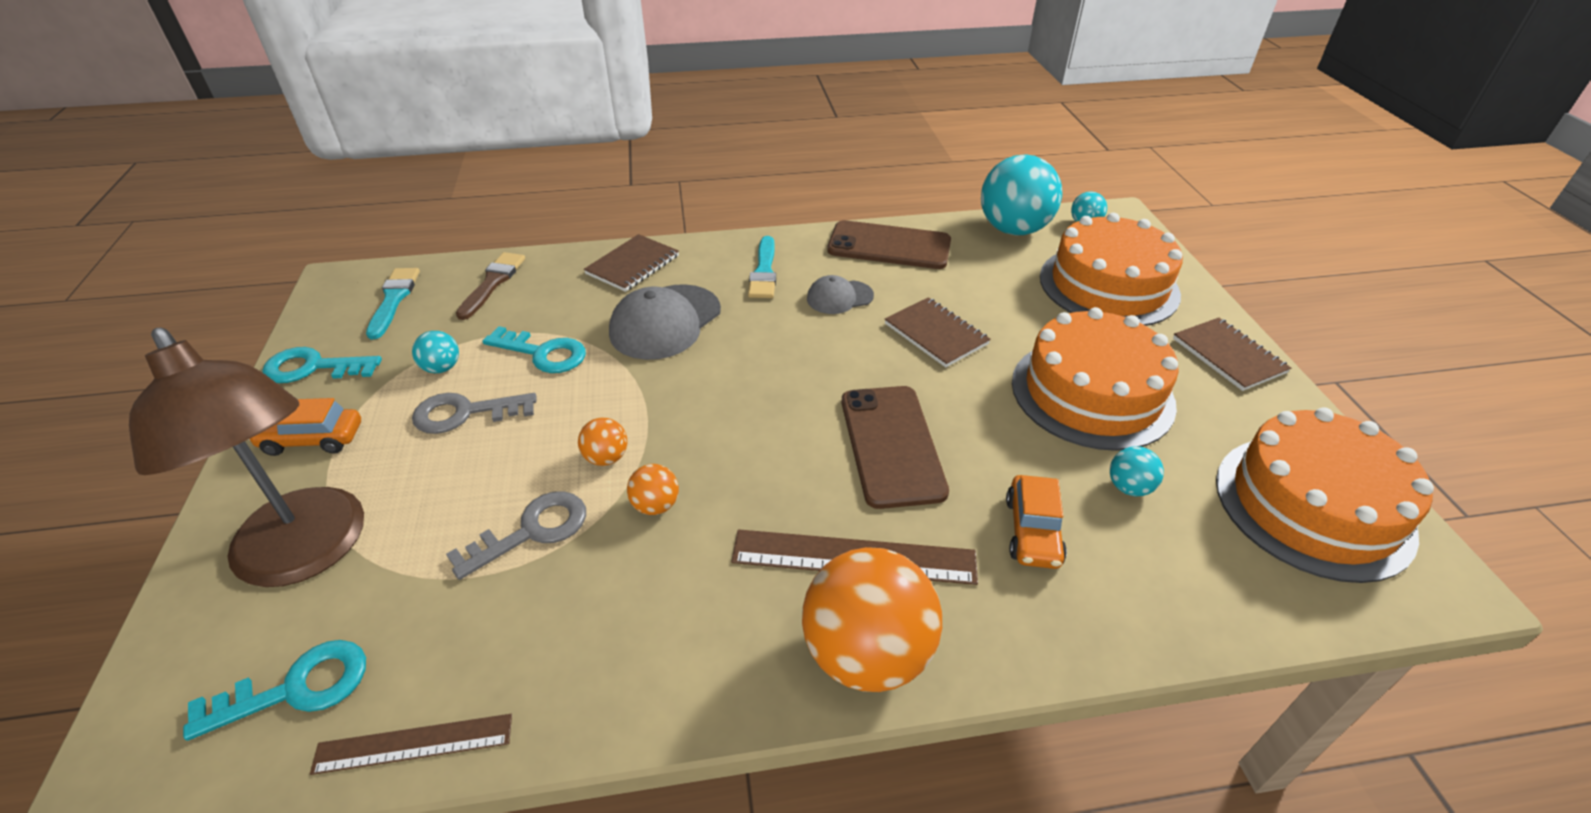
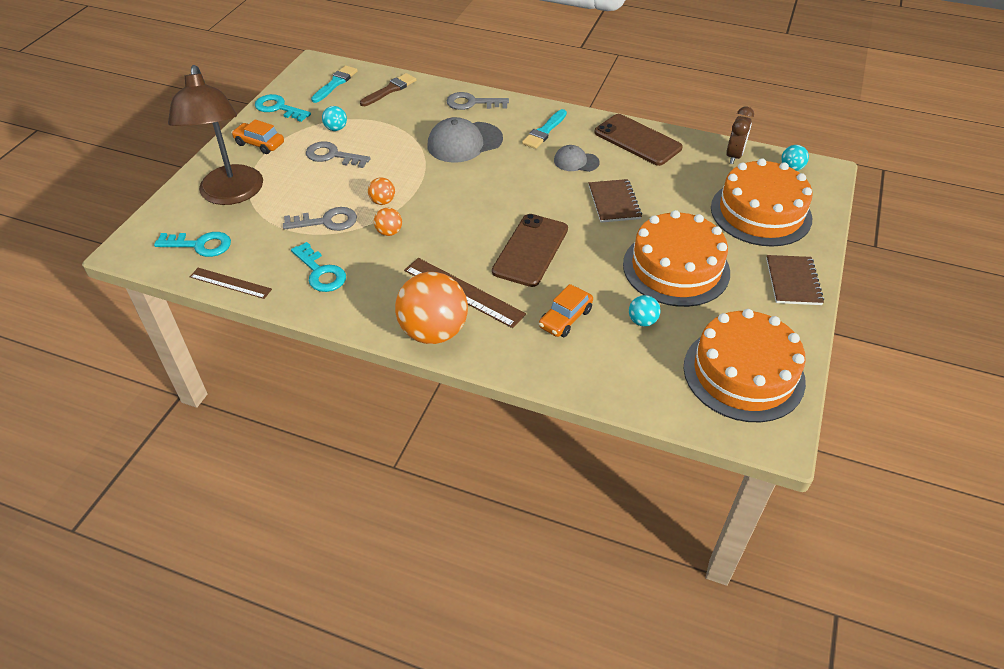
camera: 30 degrees right, 5 degrees up
turquoise key [482,326,586,373] -> turquoise key moved to [291,242,346,292]
brown notebook [584,234,679,292] -> grey key [447,92,509,110]
turquoise ball [981,154,1062,236] -> brown clock [726,107,754,164]

